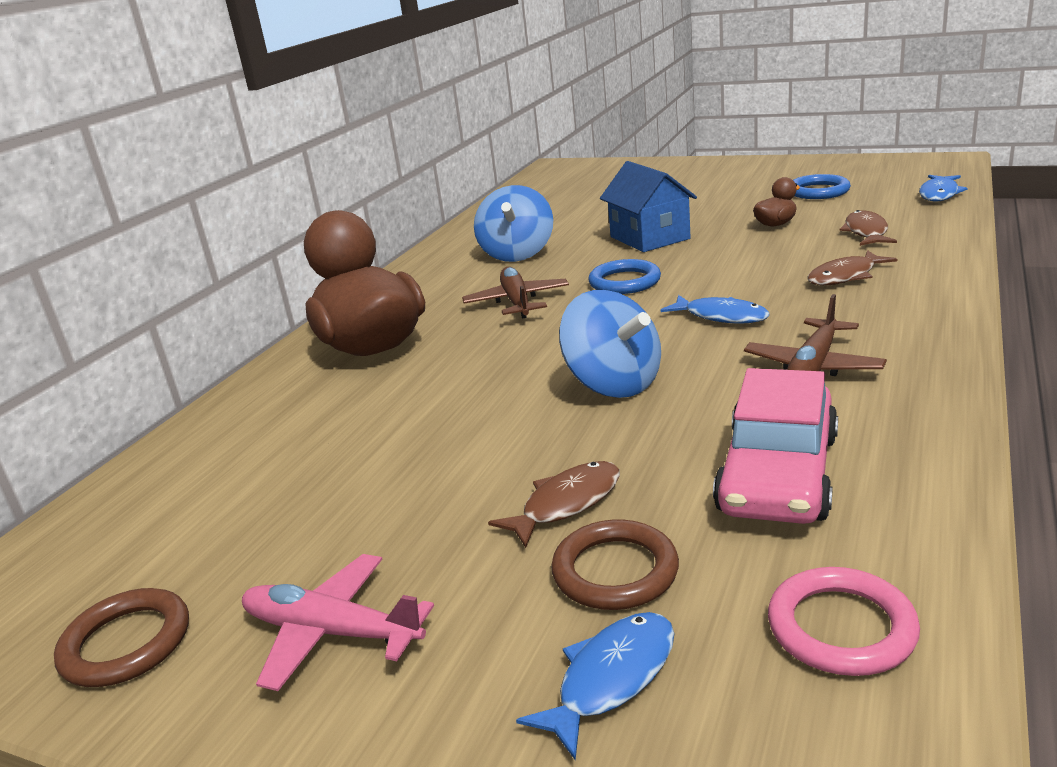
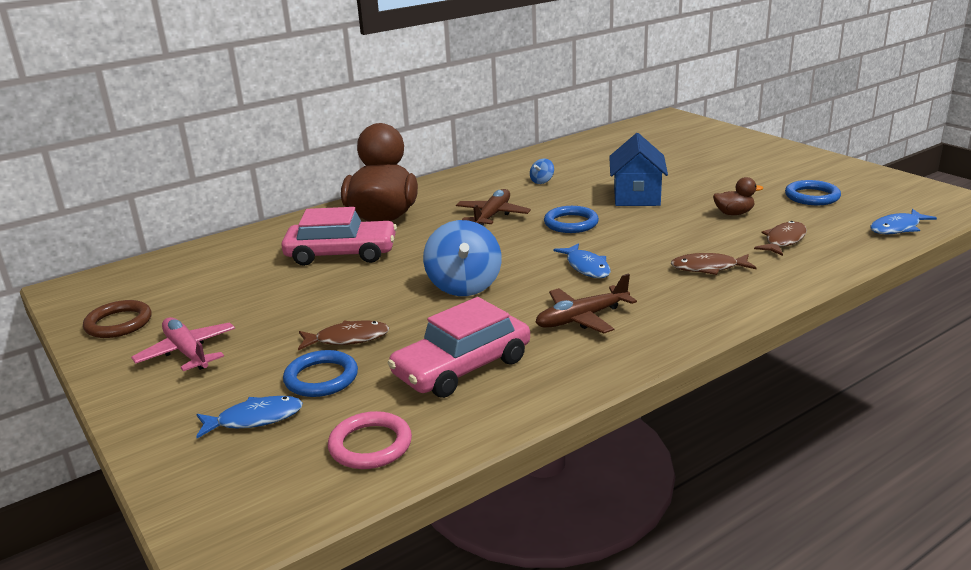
camera: 30 degrees right, 0 degrees up
blue spinning top [474,185,553,262] -> blue spinning top [530,159,554,184], size x0.45
brown ring [551,520,679,610] -> blue ring [283,350,358,397]
none -> pink car [281,207,397,266]

